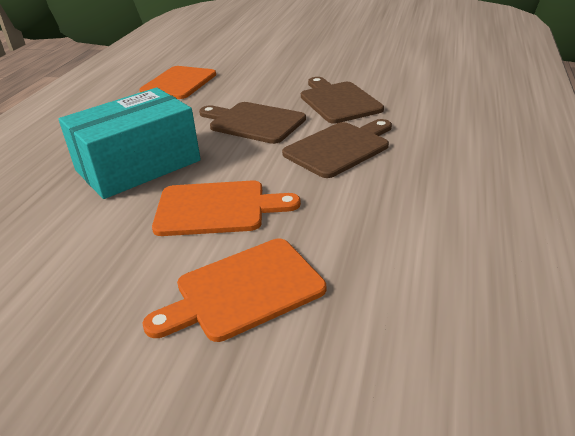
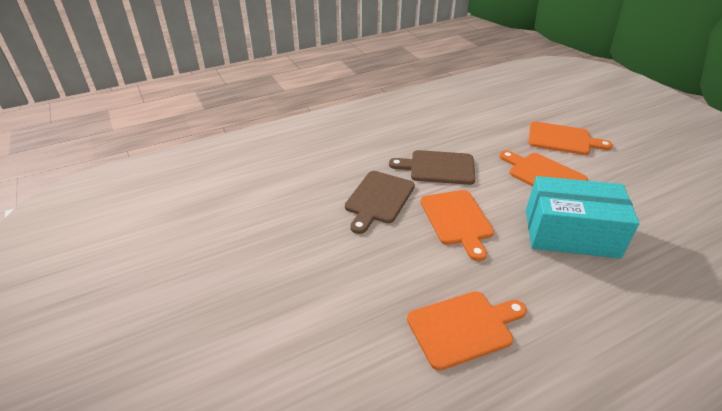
camera: 135 degrees left, 5 degrees up
brown cutting board [199,102,306,144] -> orange cutting board [421,190,494,261]

